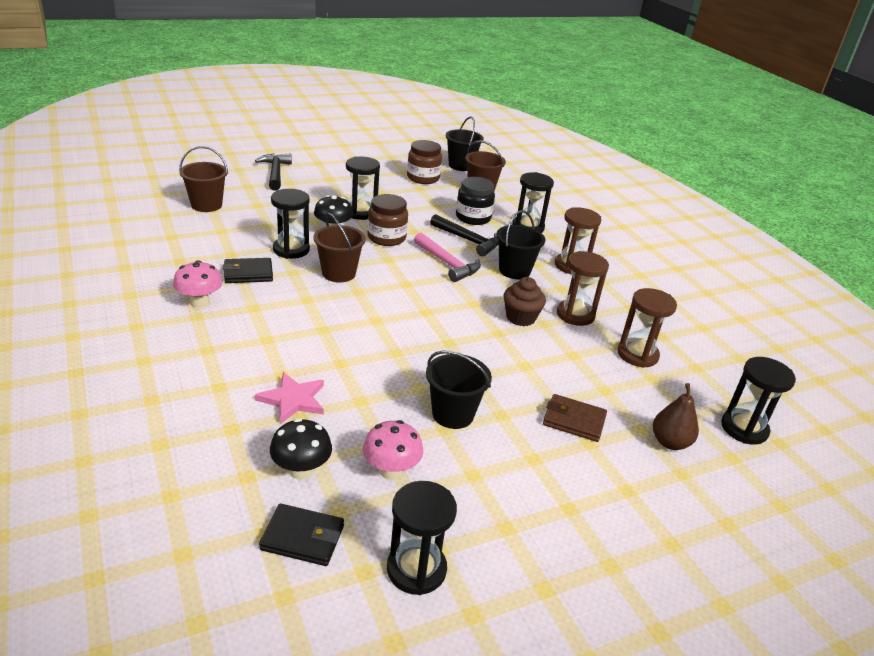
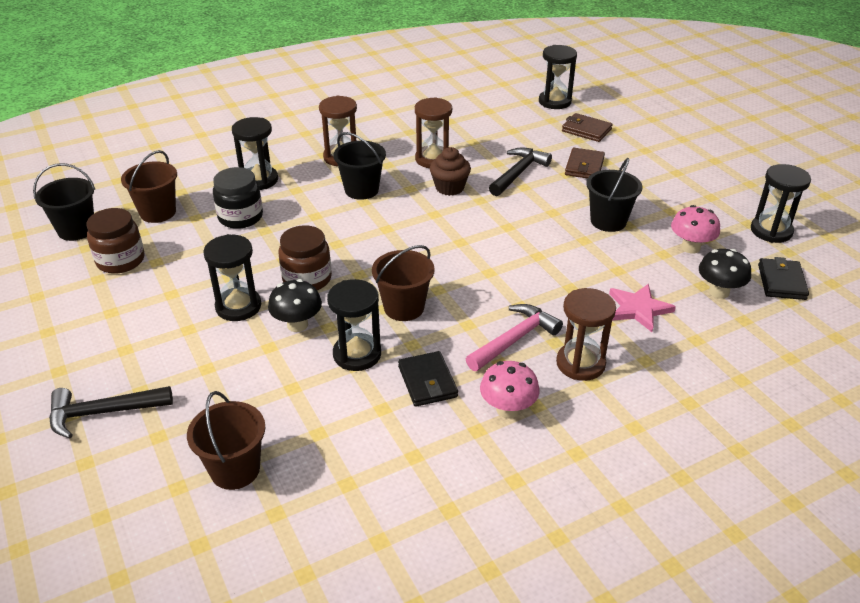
camera: 90 degrees left, 5 degrees up
pink hammer [414,233,481,282] -> pink hammer moved to [466,304,563,371]
black hammer [430,214,499,256] -> black hammer moved to [489,147,552,196]
brown hourglass [617,288,677,368] -> brown hourglass moved to [556,288,616,381]
brown pear [653,383,699,450] -> brown wallet [562,113,613,142]

